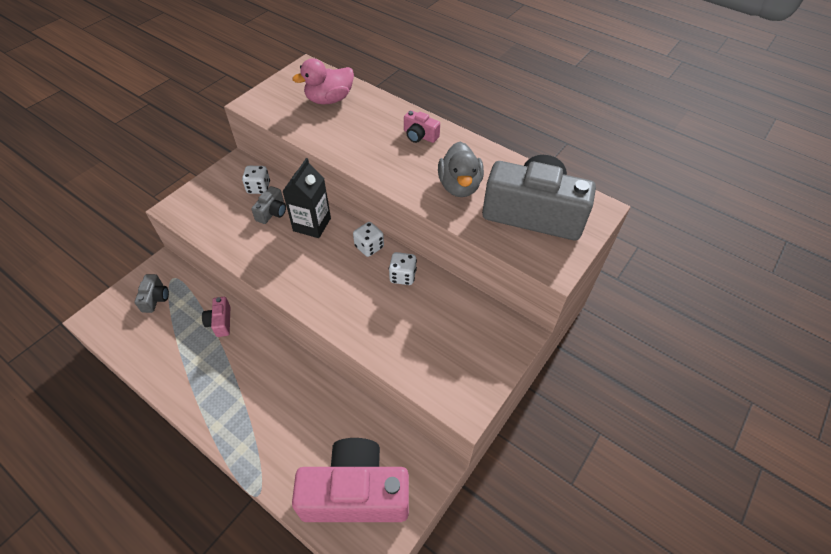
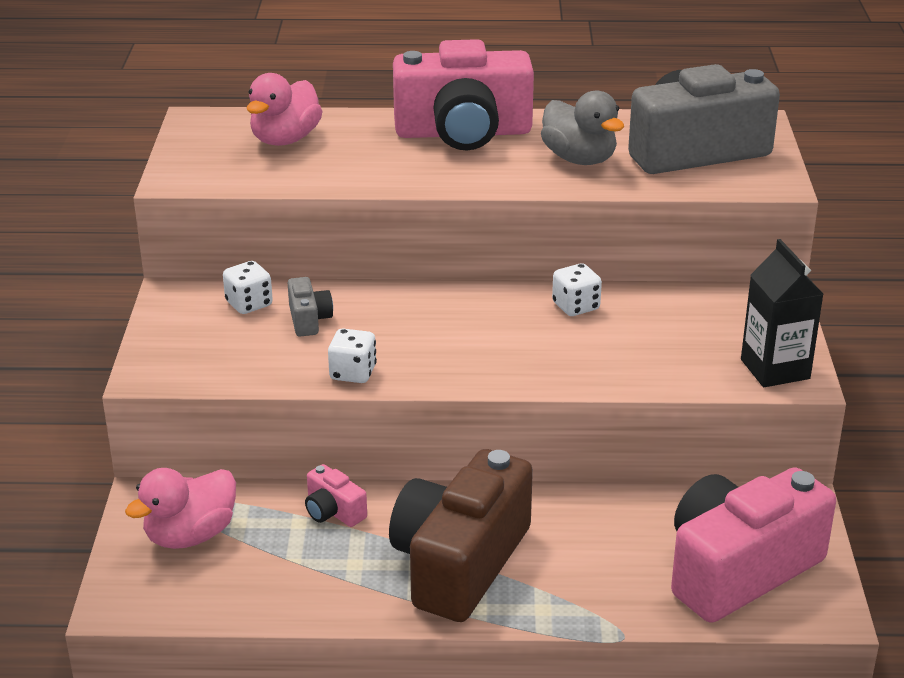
camera: 35 degrees left, 20 degrees down
grey camera [134,274,169,313] -> pink duck [125,468,236,549]
black carton [282,158,331,238] -> black carton moved to [741,239,823,387]
white dice [353,222,384,257] -> white dice moved to [328,329,377,383]
pink camera [404,110,440,143] -> pink camera [393,39,534,150], size x2.40
none -> brown camera [389,449,533,622]

